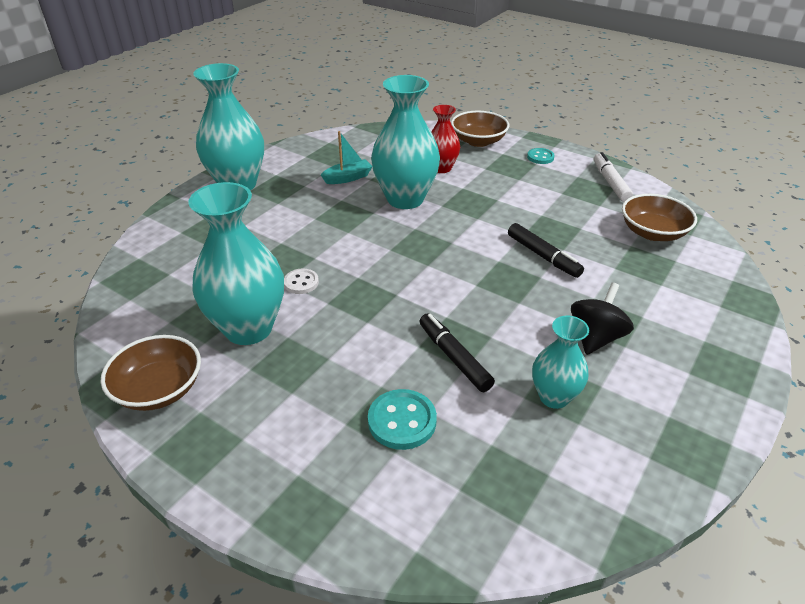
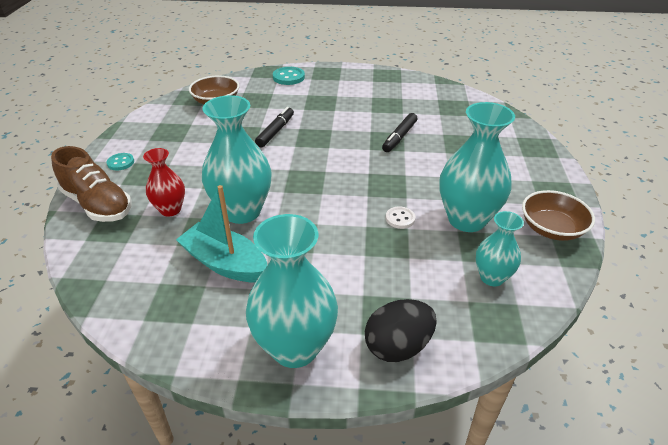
camera: 120 degrees left, 0 degrees up
turquoise boat [321,131,373,184] -> turquoise boat [176,185,267,283], size x1.69
turquoise button [368,389,437,450] -> turquoise button moved to [273,67,305,85]
brown bowl [451,111,509,147] -> brown shoe [51,146,132,222]
turquoise vase [532,315,589,409] -> turquoise vase moved to [476,211,524,286]
black spinning top [571,282,634,355] -> none
white marker [594,152,633,202] -> none
none -> black egg [365,299,437,362]

